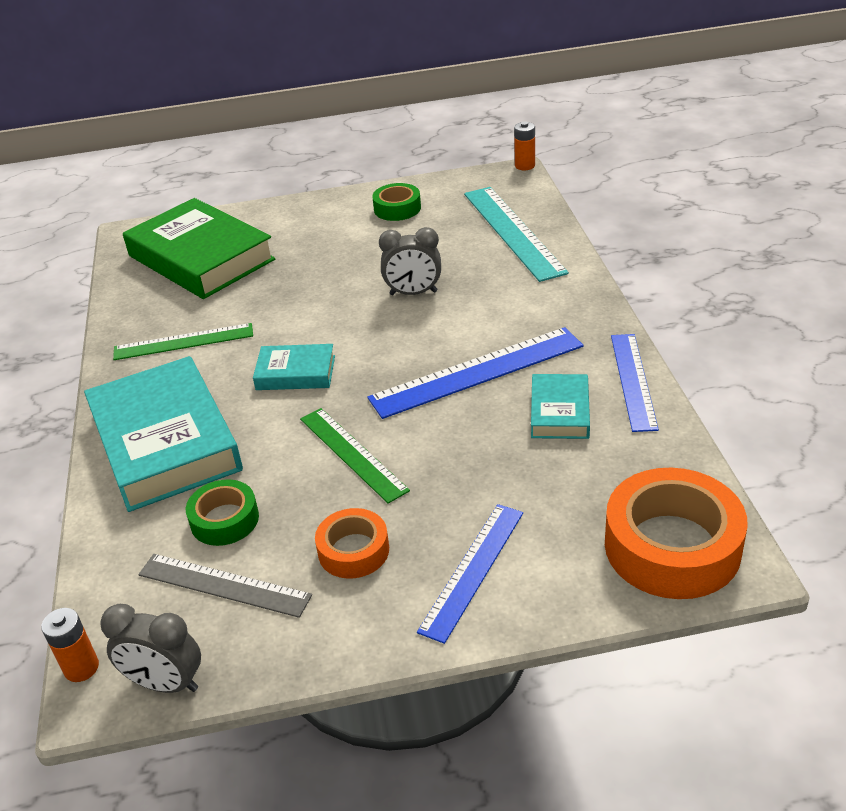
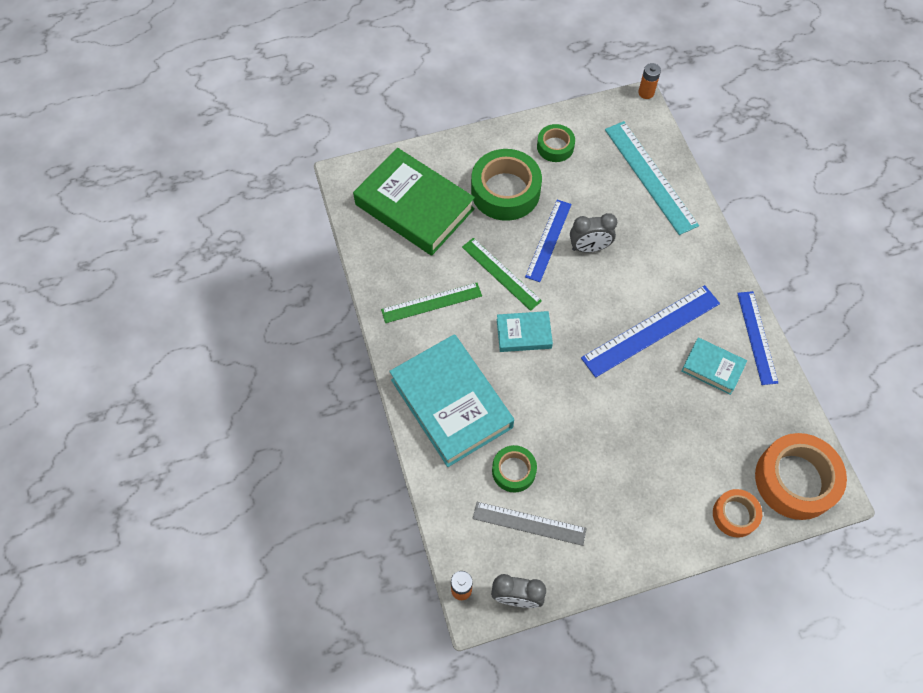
camera: 10 degrees left, 25 degrees up
green ruler [300,408,410,504] -> green ruler moved to [462,238,542,311]
orange tape [315,508,389,579] -> orange tape moved to [713,489,762,538]
blue ruler [417,504,523,644] -> blue ruler moved to [525,200,572,282]
turquoise book [531,374,590,439] -> turquoise book turned 60 degrees counterclockwise [681,337,747,395]
none -> green tape [471,149,542,221]

